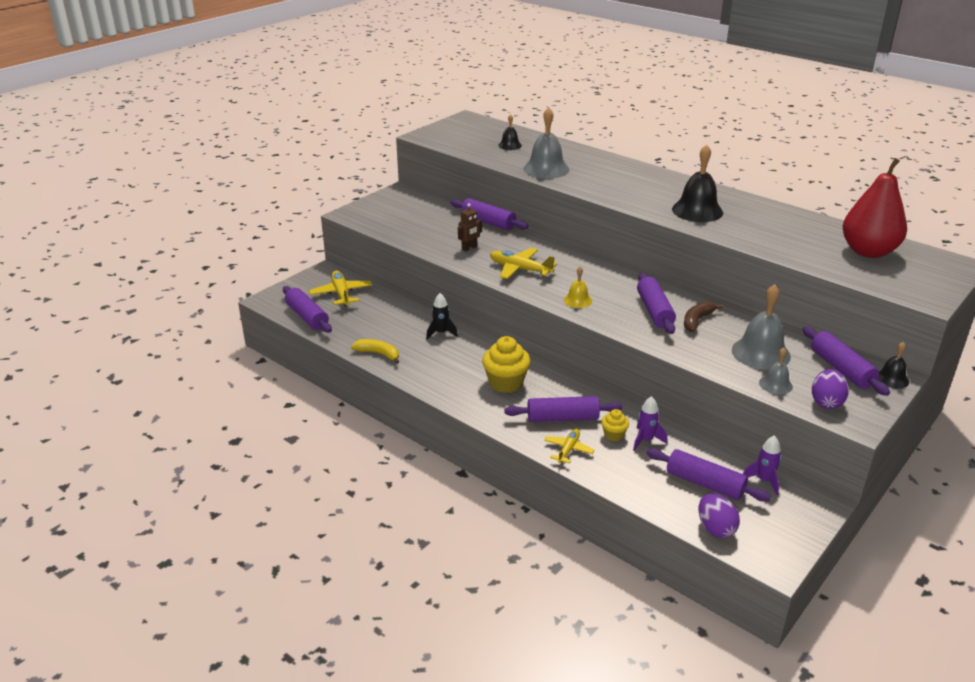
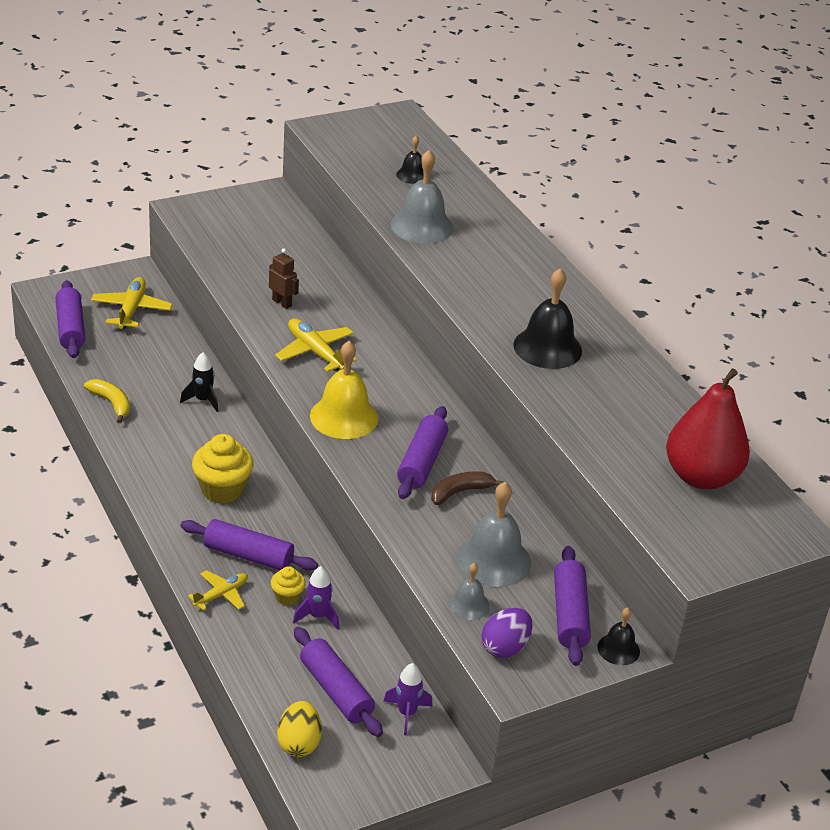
camera: 20 degrees right, 5 degrees up
purple rolling pin [451,198,528,230] -> none
brown robot [458,203,482,252] -> brown robot turned 120 degrees counterclockwise [269,248,299,309]
yellow bell [564,266,592,308] -> yellow bell [310,341,378,439], size x1.85
purple egg [699,494,740,538] -> yellow egg [277,701,322,757]

